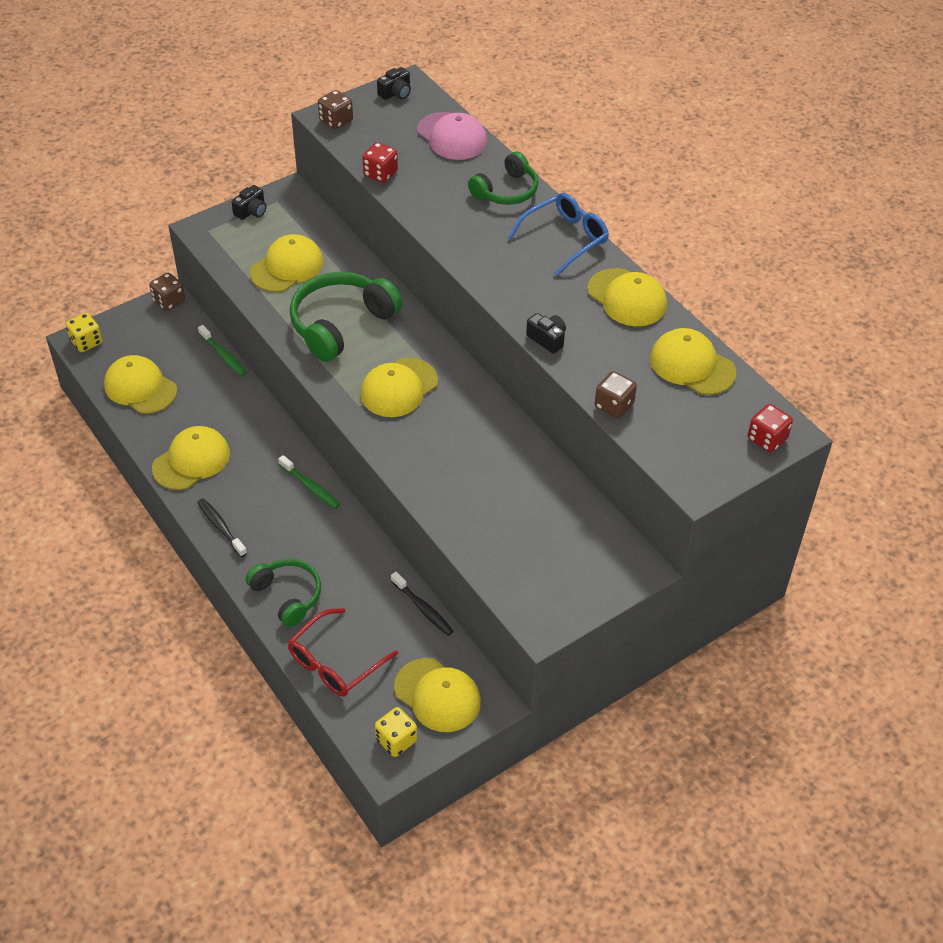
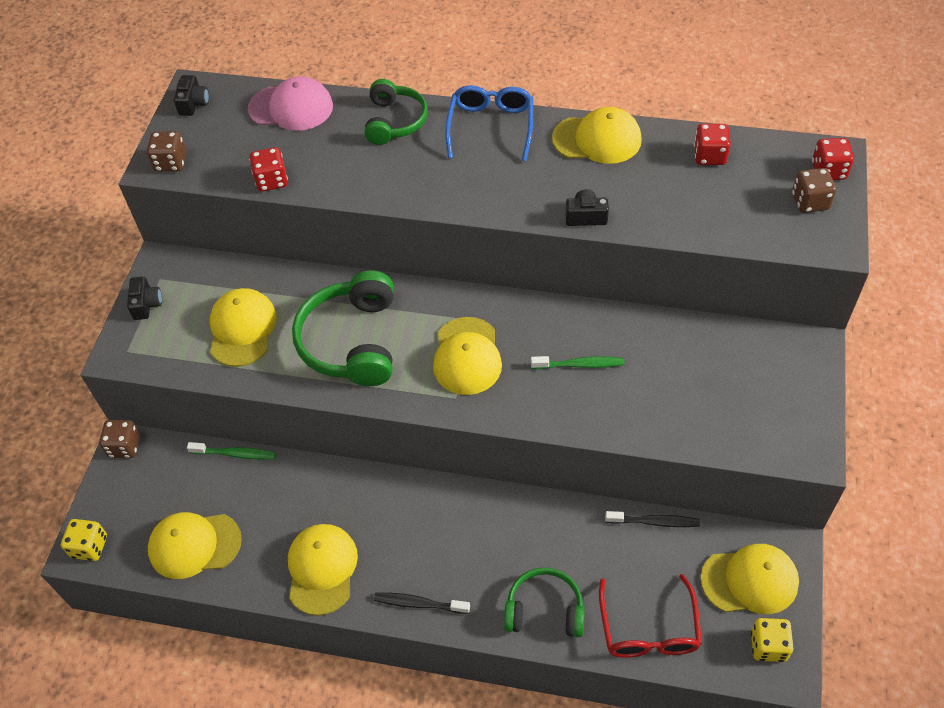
camera: 40 degrees left, 5 degrees up
green toothbrush [278,455,340,509] -> green toothbrush moved to [531,356,625,369]
brown dice [595,371,637,419] -> brown dice moved to [792,168,836,213]
yellow cap [650,328,737,395] -> red dice [694,124,731,165]

